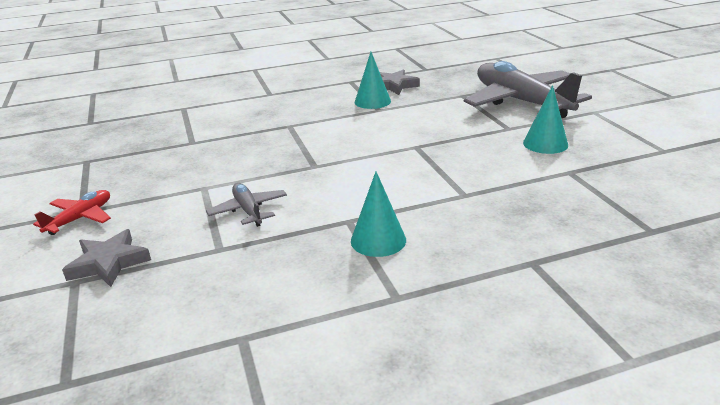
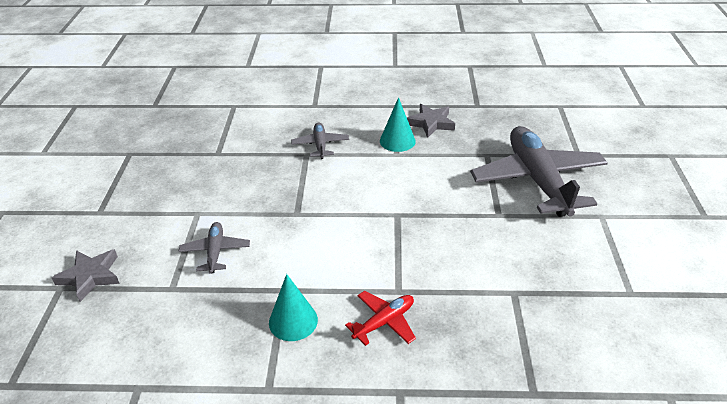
camera: 20 degrees right, 10 degrees up
red plane [33,190,111,235] -> red plane moved to [345,291,416,346]
turquoise cone [523,85,568,154] -> none
none -> grey plane [291,122,349,159]

